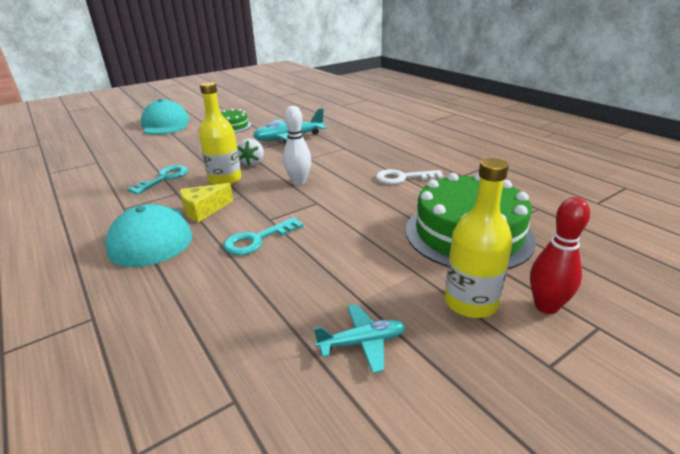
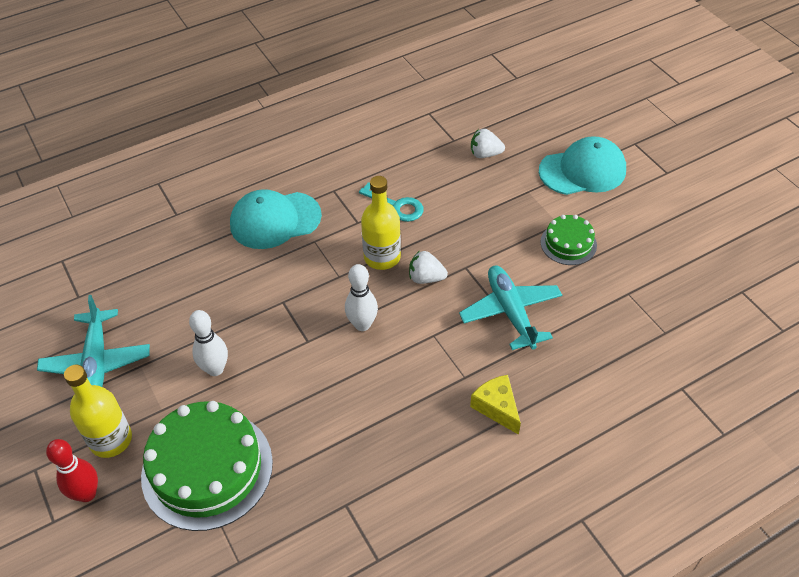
camera: 95 degrees right, 20 degrees up
yellow cheese [180,183,233,222] -> yellow cheese moved to [470,375,521,435]
turquoise key [223,217,304,255] -> none
turquoise plane [314,304,406,373] -> turquoise plane [37,295,150,387], size x1.72
white key [376,169,444,184] -> none
none -> white bowling pin [189,310,228,376]
none -> white strawberry [471,129,505,158]

